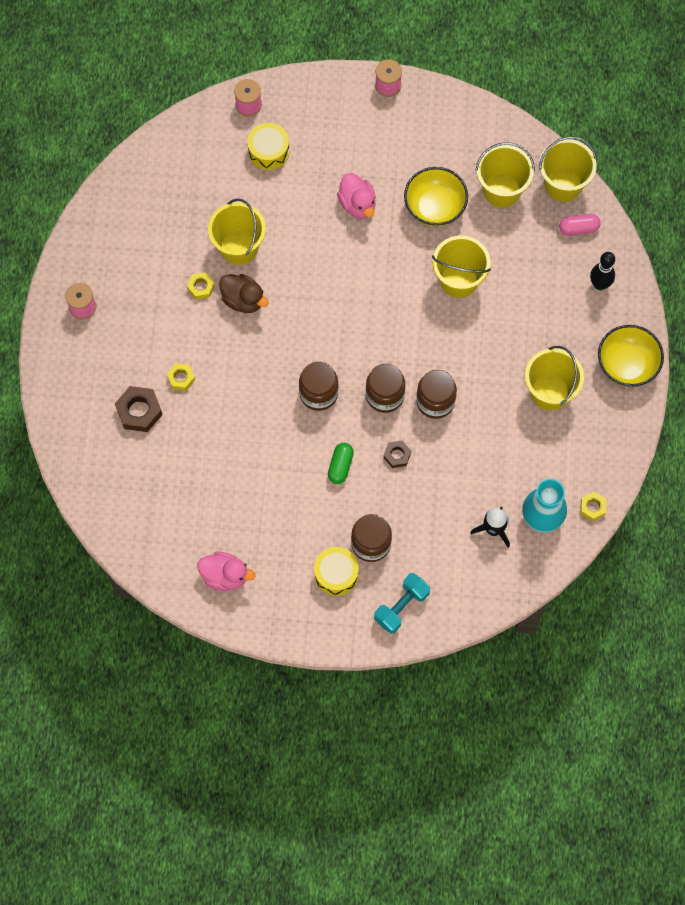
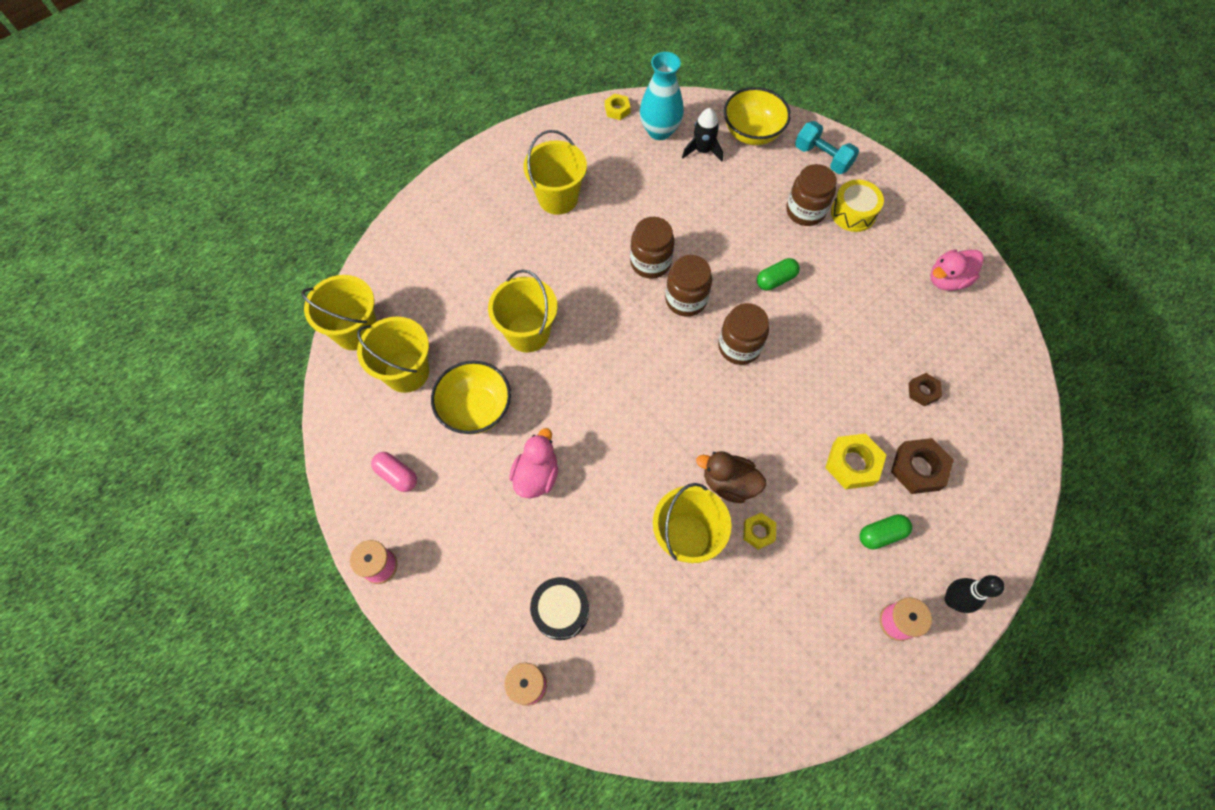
camera: 135 degrees left, 5 degrees down
yellow nut [167,363,195,391] -> yellow nut [825,433,886,489], size x1.68
pink duck [198,552,255,591] -> pink duck turned 90 degrees counterclockwise [930,249,984,291]
brown duck [219,274,269,313] -> brown duck turned 60 degrees counterclockwise [696,451,766,503]
yellow drum [247,123,289,170] -> black drum [530,577,589,640]
turquoise dumbbell [374,573,430,634] -> turquoise dumbbell turned 45 degrees clockwise [795,121,859,174]
brown nut [383,441,411,468] -> brown nut moved to [909,373,942,406]
pink capsule [559,214,601,236] -> pink capsule moved to [371,452,417,492]
black bowling pin [590,252,615,290] -> black bowling pin moved to [945,575,1005,613]
yellow bowl [598,325,664,387] -> yellow bowl moved to [724,87,791,145]
none -> green capsule [860,514,912,549]

